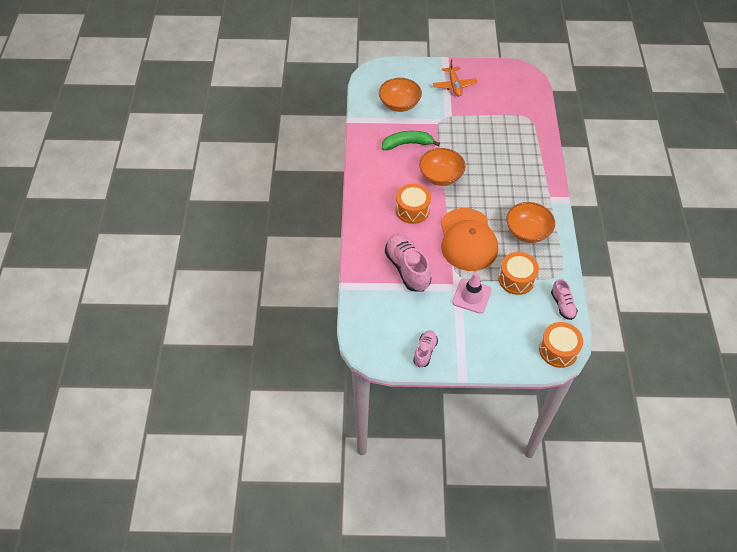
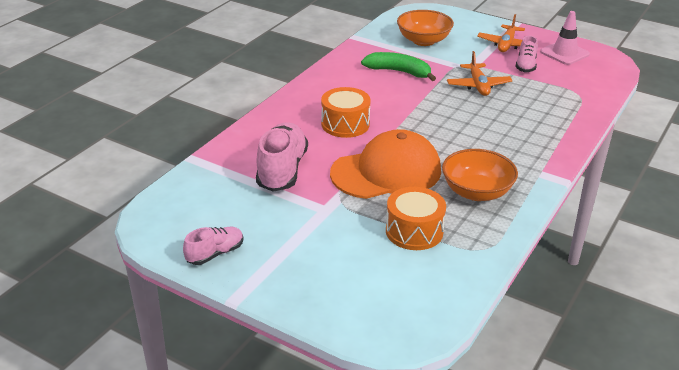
camera: 30 degrees right, 20 degrees down
orange bowl [419,148,466,186] -> none
orange cap [441,208,498,271] -> orange cap turned 135 degrees counterclockwise [330,129,441,199]
pink traffic cone [452,272,492,314] -> pink traffic cone moved to [540,11,590,65]
orange drum [539,322,583,368] -> none
pink shoe [551,279,578,320] -> pink shoe moved to [515,36,538,72]
none -> orange plane [447,51,513,96]

